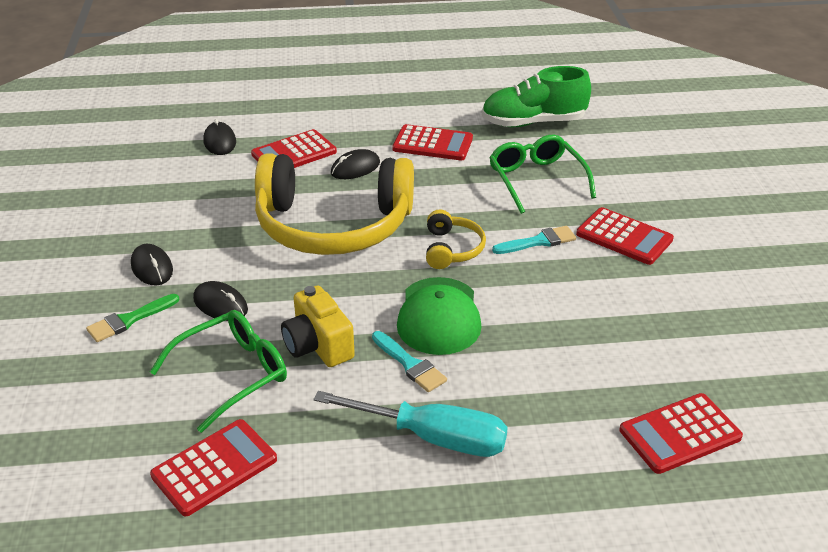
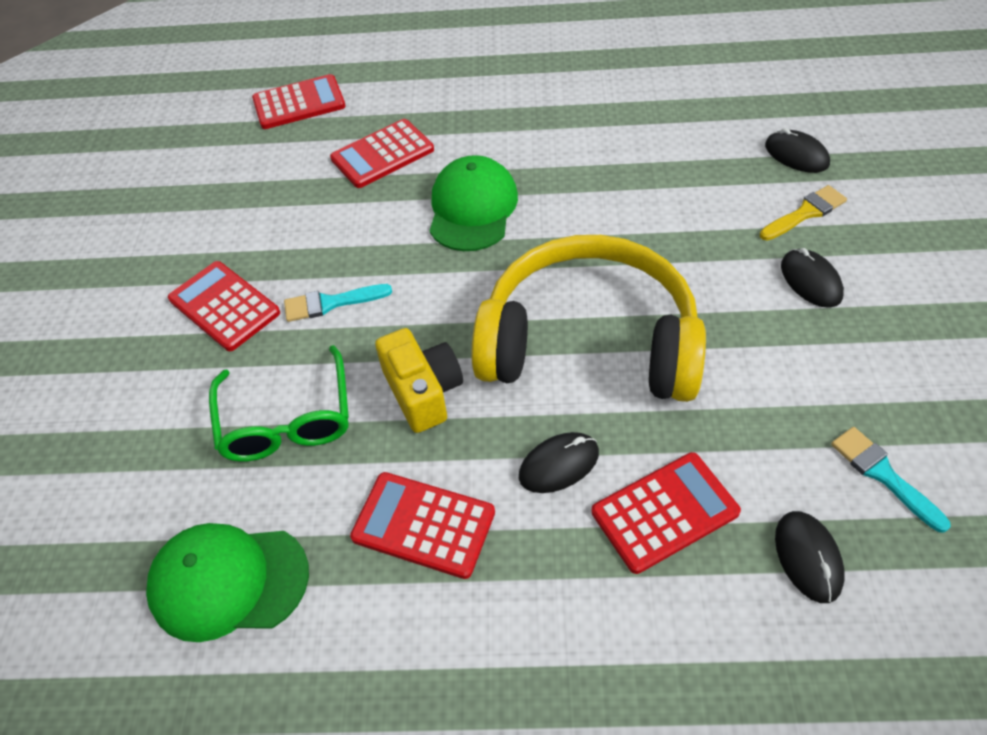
camera: 170 degrees left, 15 degrees up
green brush [86,294,179,342] -> yellow brush [760,185,847,241]
green glasses [150,310,287,433] -> none
red calculator [150,419,277,516] -> red calculator moved to [330,119,434,188]
black mouse [193,281,248,321] -> black mouse moved to [765,128,830,173]
yellow camera [281,286,355,367] -> yellow camera moved to [375,328,463,433]
turquoise screwdriver [314,391,508,457] -> none
turquoise brush [372,331,447,392] -> turquoise brush moved to [831,427,950,533]
yellow headphones [426,210,486,269] -> none
green shoe [482,66,591,127] -> green cap [146,523,309,642]

